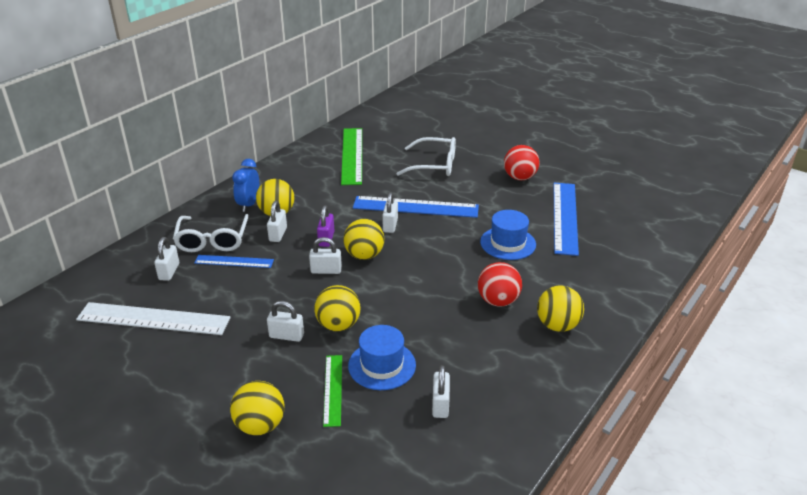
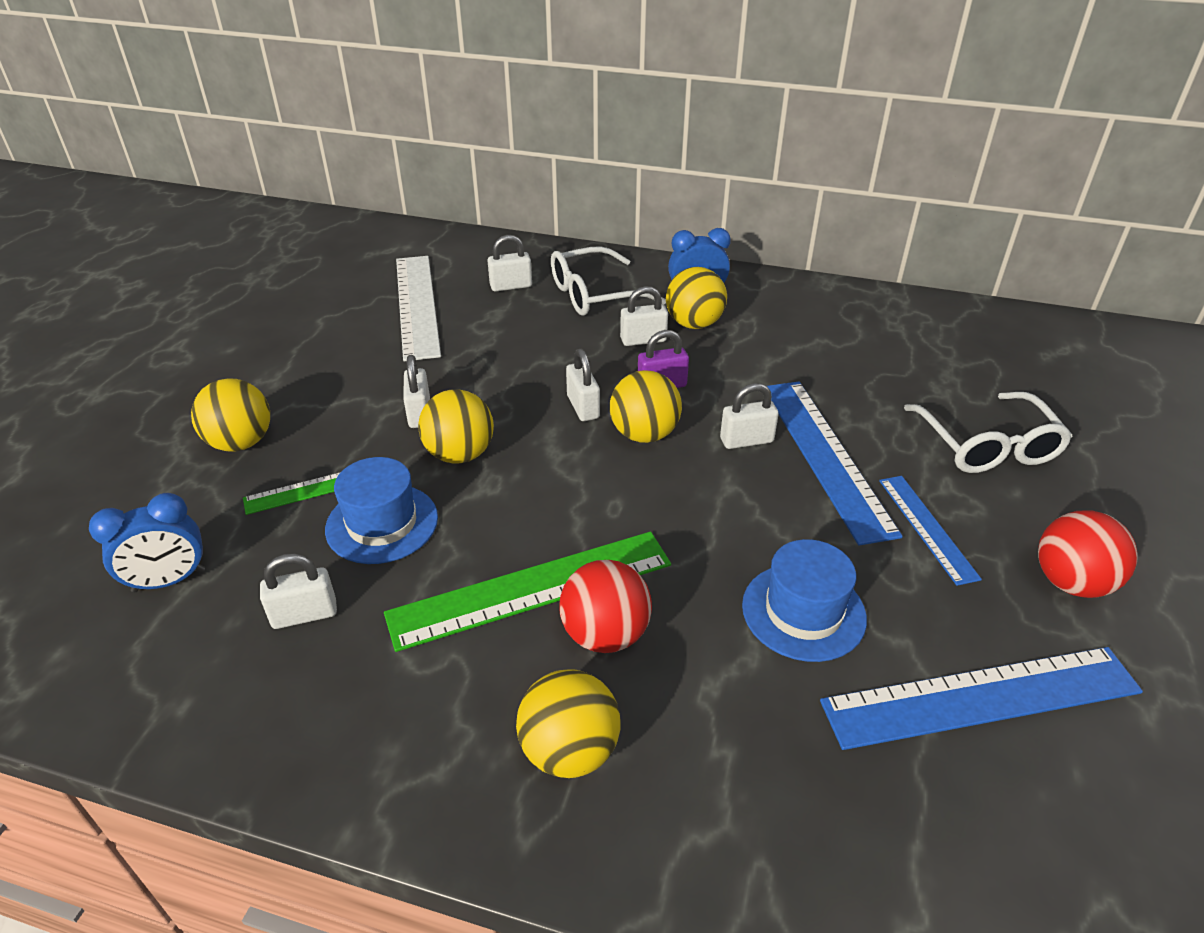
camera: 70 degrees right, 5 degrees up
blue ruler [194,255,274,268] -> blue ruler moved to [879,476,982,586]
green ruler [341,128,362,185] -> green ruler moved to [384,531,671,652]
none -> blue clock [89,493,205,592]

